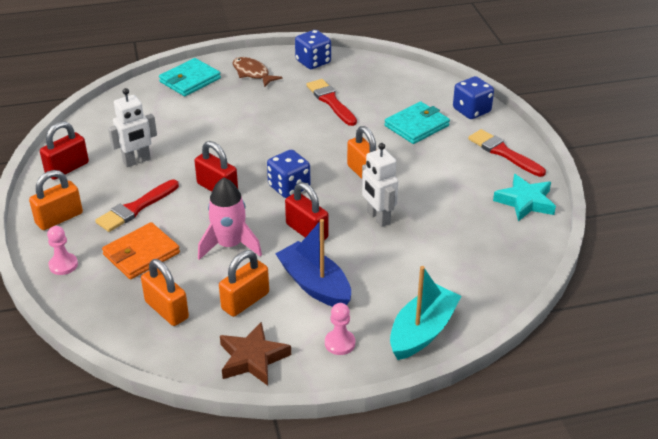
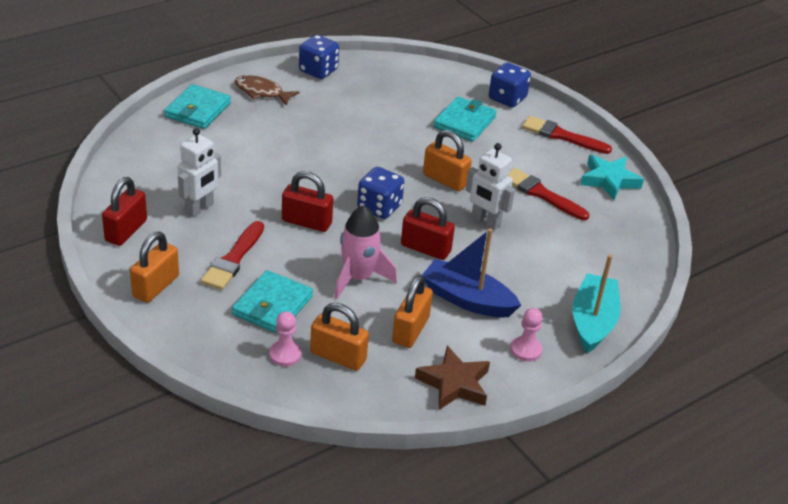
camera: 25 degrees left, 0 degrees up
pink pawn [47,226,78,275] -> pink pawn moved to [269,311,302,367]
orange wallet [102,222,180,279] -> turquoise wallet [232,270,313,334]
red brush [306,79,357,126] -> red brush moved to [508,168,589,220]

